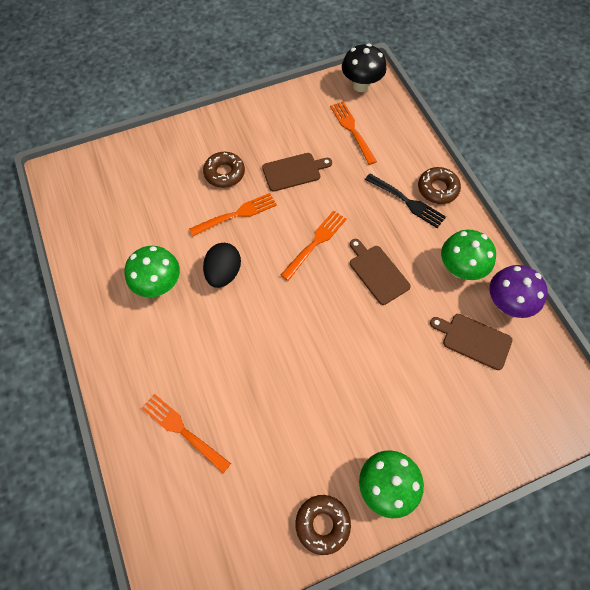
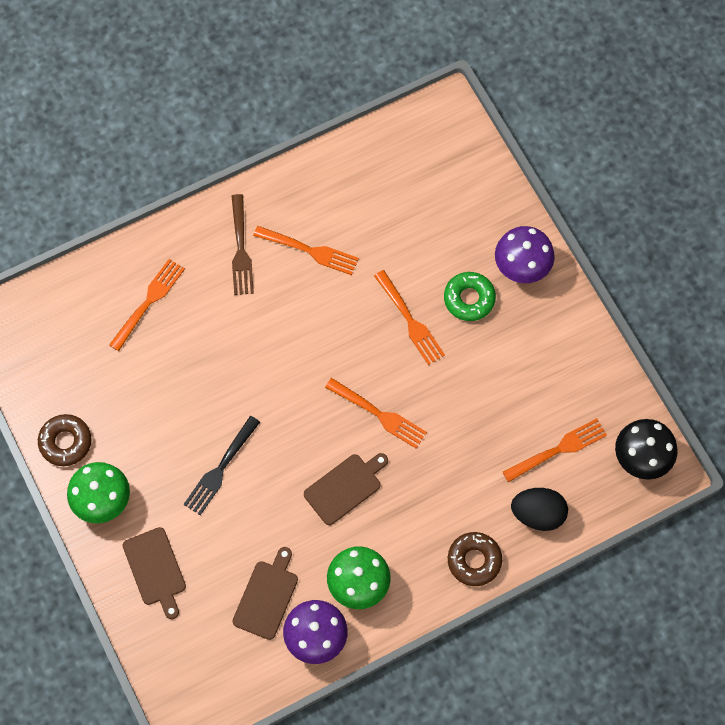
camera: 85 degrees right, 5 degrees up
green mushroom [125,246,180,297] -> orange fork [253,226,359,275]
brown donut [203,152,245,188] -> green donut [444,272,496,321]
black egg [203,243,241,288] -> black egg moved to [511,488,568,531]
brown cutting board [262,153,332,192] -> brown cutting board moved to [123,527,186,619]
black fork [365,173,446,228] -> black fork moved to [184,416,260,515]
none -> brown fork [232,194,254,295]
none -> purple mushroom [495,226,555,283]

